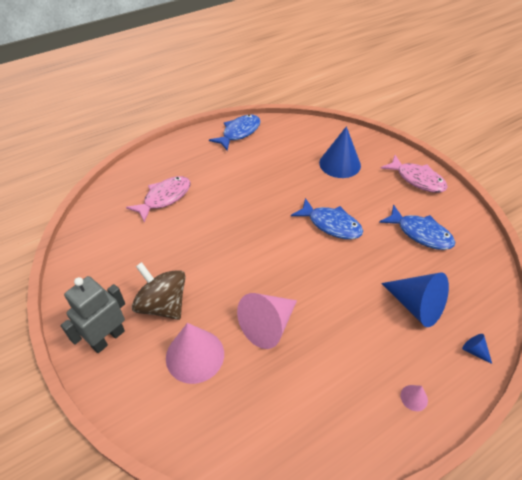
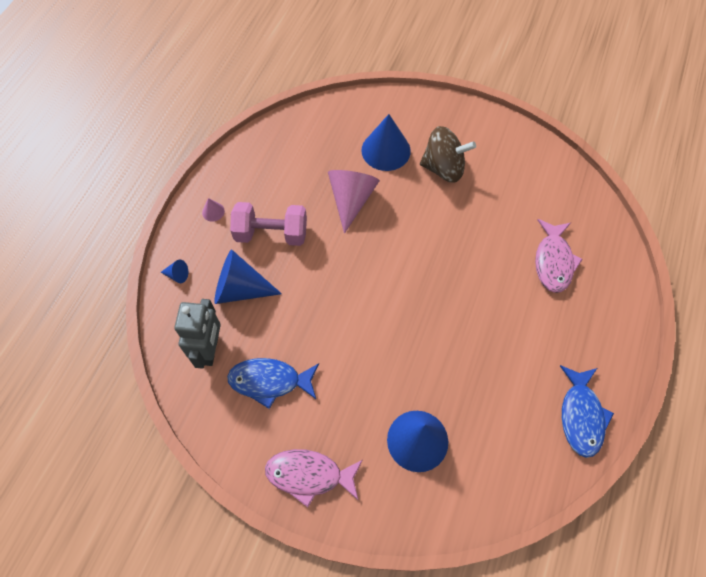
camera: 145 degrees right, 15 degrees up
grey robot [61,276,125,353] -> grey robot moved to [174,299,221,369]
pink cone [166,323,224,384] -> blue cone [362,114,411,171]
blue fish [291,198,363,239] -> none
none -> pink dumbbell [230,202,307,246]

